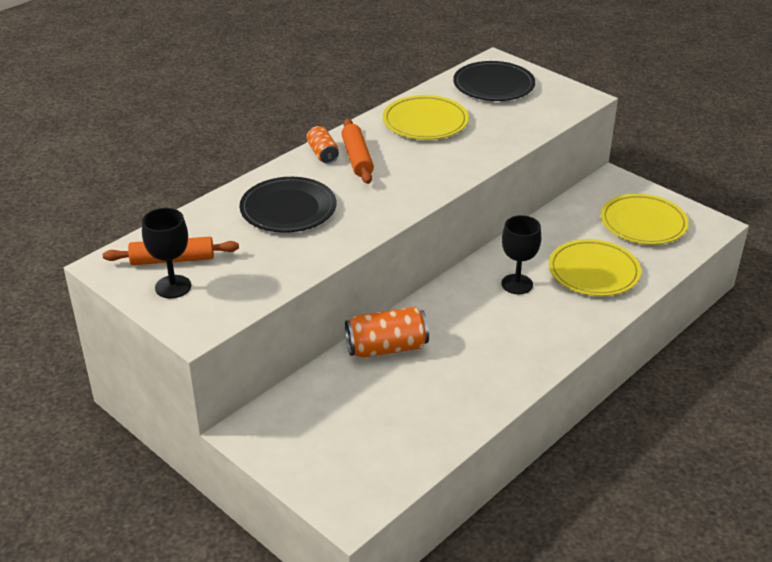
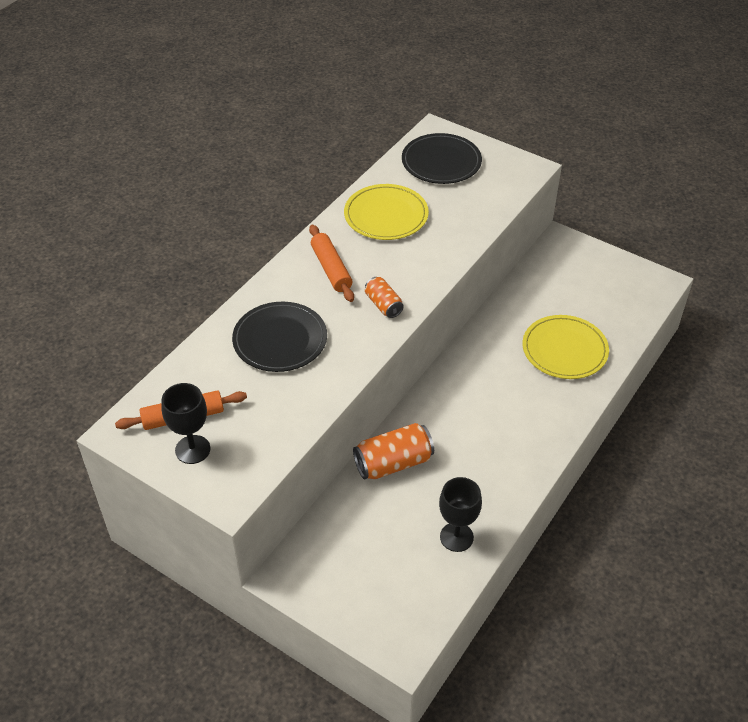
camera: 10 degrees left, 10 degrees up
orange can [307,126,339,164] -> orange can moved to [365,277,404,318]
black goblet [502,215,541,294] -> black goblet moved to [439,477,482,552]
yellow plate [601,194,689,245] -> none

